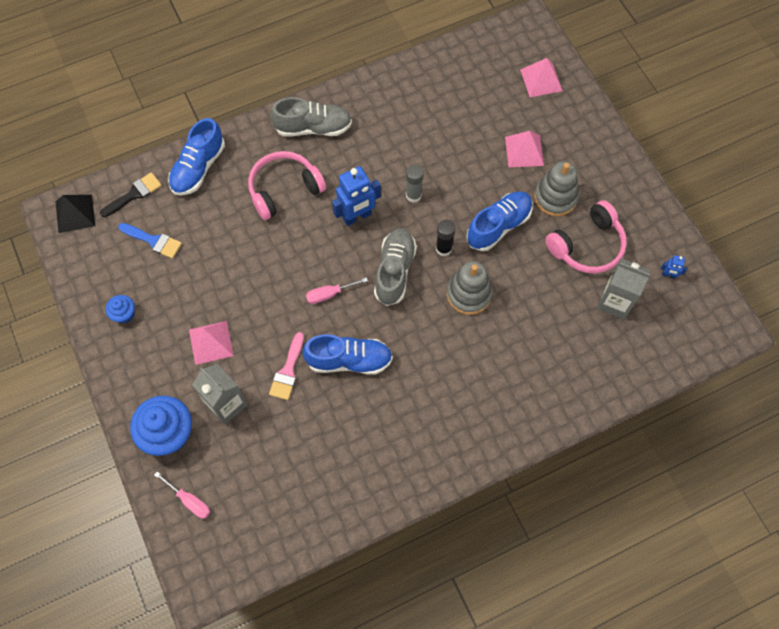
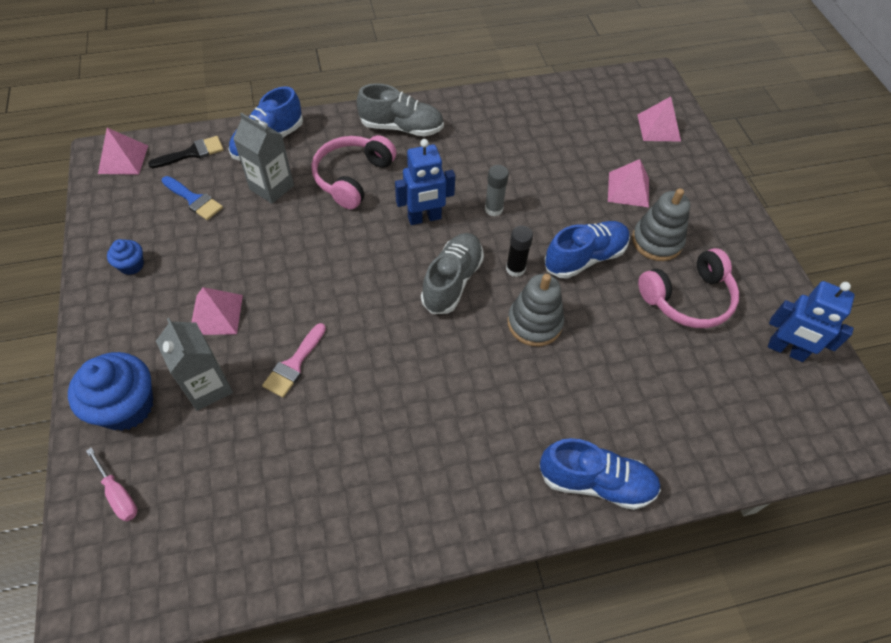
camera: 10 degrees right, 10 degrees down
black pyramid [56,195,95,233] -> pink pyramid [98,128,148,175]
pink headphones [248,151,326,220] -> pink headphones turned 45 degrees counterclockwise [311,135,396,209]
blue shoe [302,334,393,375] -> blue shoe moved to [539,438,661,510]
pink screwdriver [306,277,368,304] -> none
grey carton [597,258,650,320] -> grey carton moved to [233,113,294,204]
blue robot [661,255,687,279] -> blue robot [768,281,855,362], size x2.20

